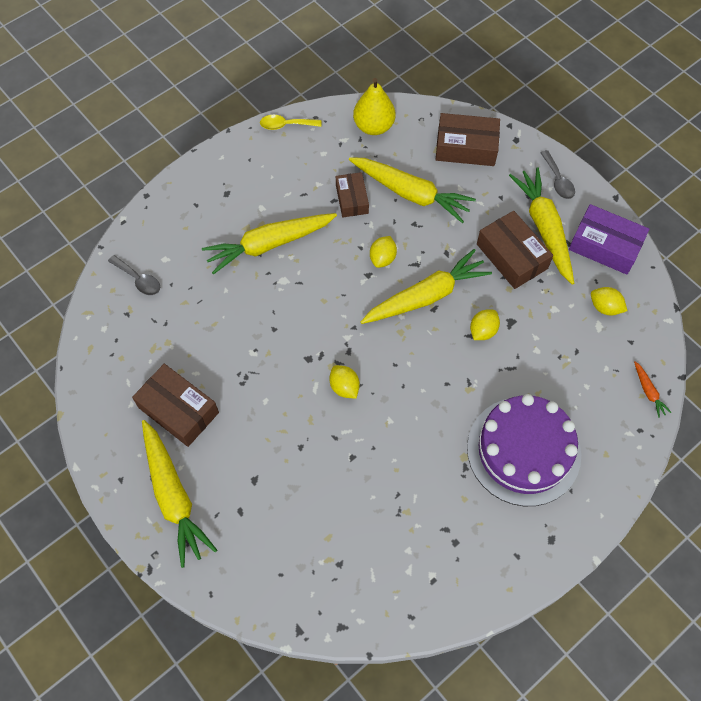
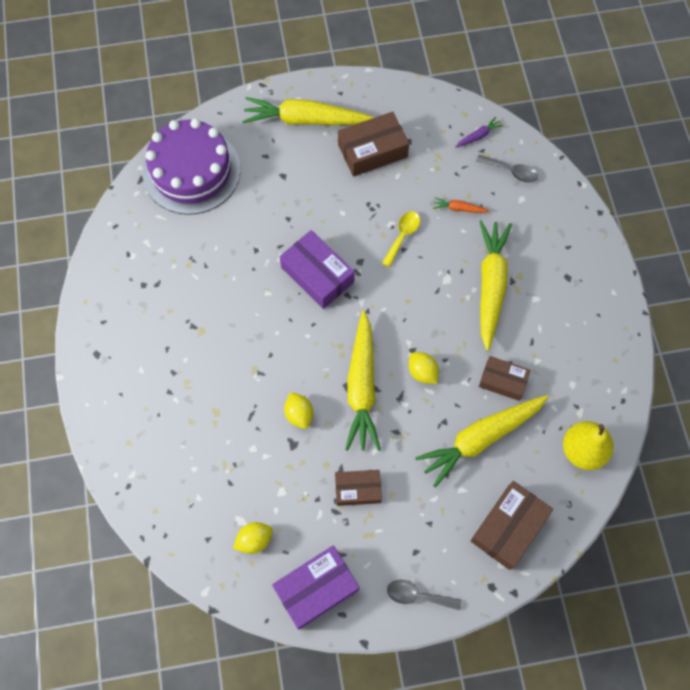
camera: 120 degrees right, 5 degrees up
grey spoon [108,255,160,295] -> grey spoon turned 135 degrees counterclockwise [476,155,538,183]
yellow spoon [260,115,321,130] -> yellow spoon moved to [382,211,420,267]
yellow lemon [329,365,360,399] -> purple box [280,230,355,309]
purple cake [467,394,581,506] -> purple cake moved to [143,118,241,215]
brown box [477,211,553,289] -> brown box [335,470,382,506], size x0.65
yellow carrot [509,167,574,285] -> none
orange carrot [634,361,672,418] -> orange carrot moved to [433,197,490,213]
none -> purple carrot [456,117,503,148]

